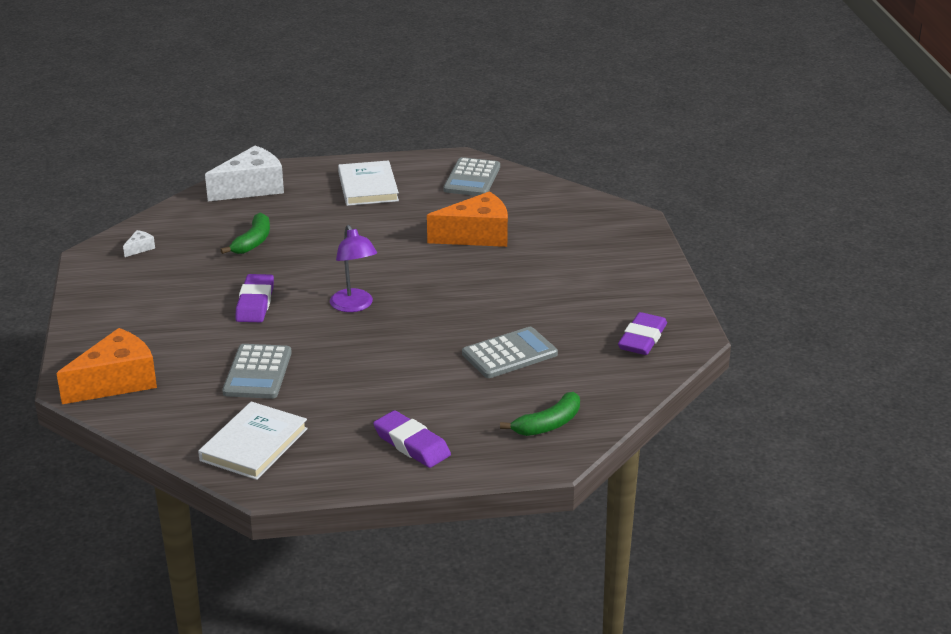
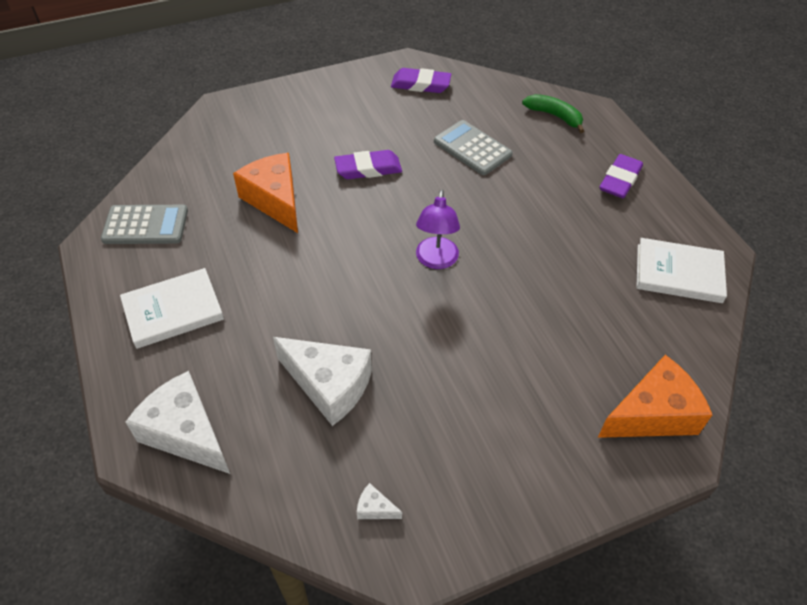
camera: 105 degrees left, 20 degrees up
orange cheese [56,328,157,404] -> orange cheese turned 120 degrees clockwise [598,355,712,438]
green banana [221,213,270,254] -> white cheese [273,337,372,426]
grey calculator [222,344,292,399] -> none
purple eraser [235,274,274,322] -> purple eraser moved to [334,150,402,179]
purple lamp [330,225,377,312] -> purple lamp turned 135 degrees clockwise [416,190,460,269]

